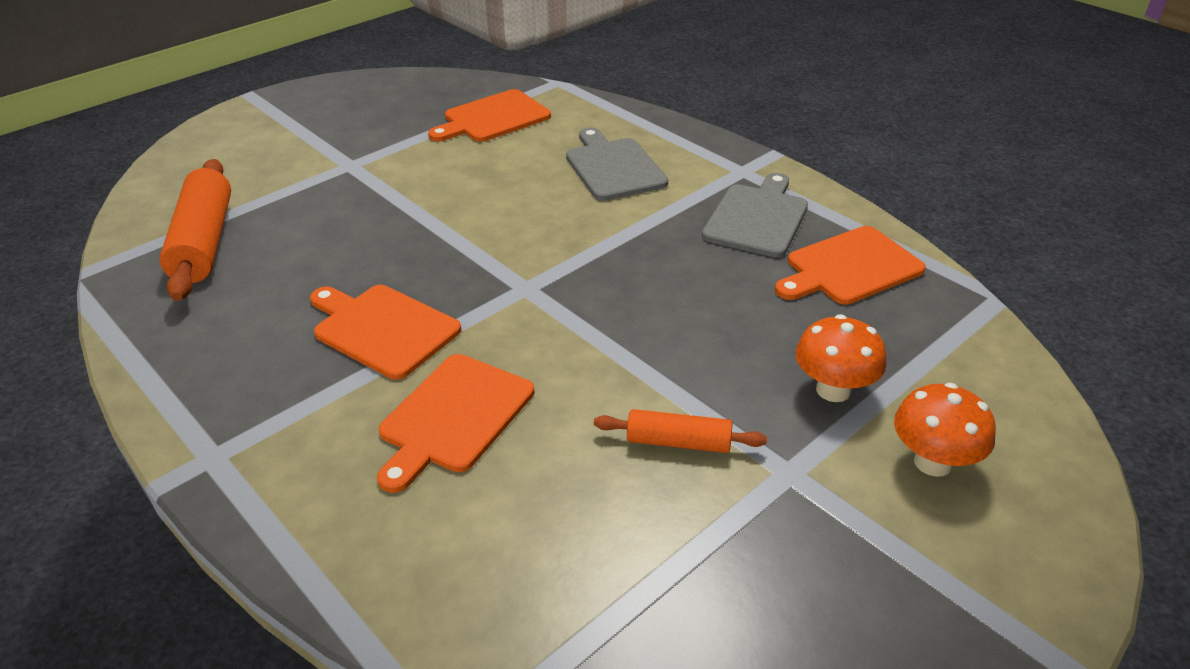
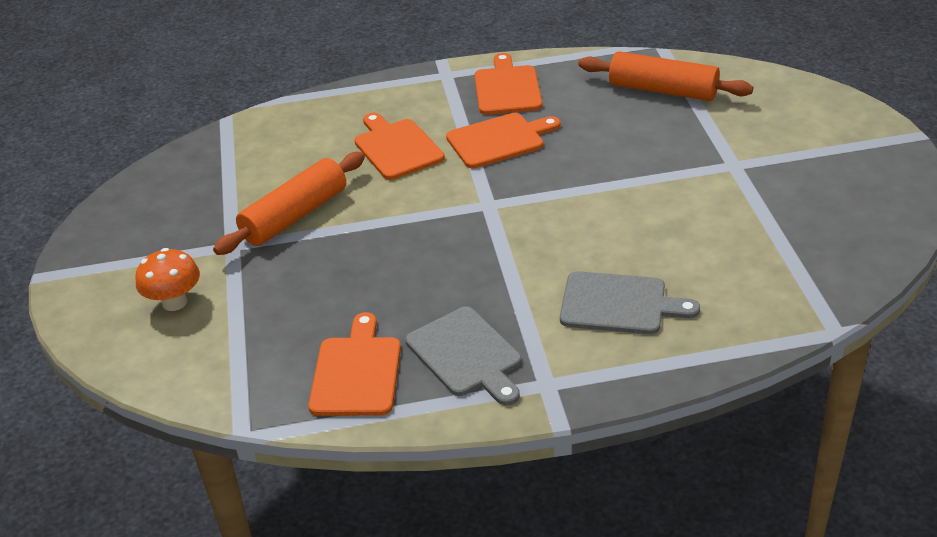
camera: 125 degrees right, 0 degrees up
orange cutting board [428,89,551,142] -> orange cutting board moved to [474,53,542,115]
orange rolling pin [594,409,767,453] -> orange rolling pin [213,152,365,255], size x1.81
orange mushroom [796,314,887,402] -> none

